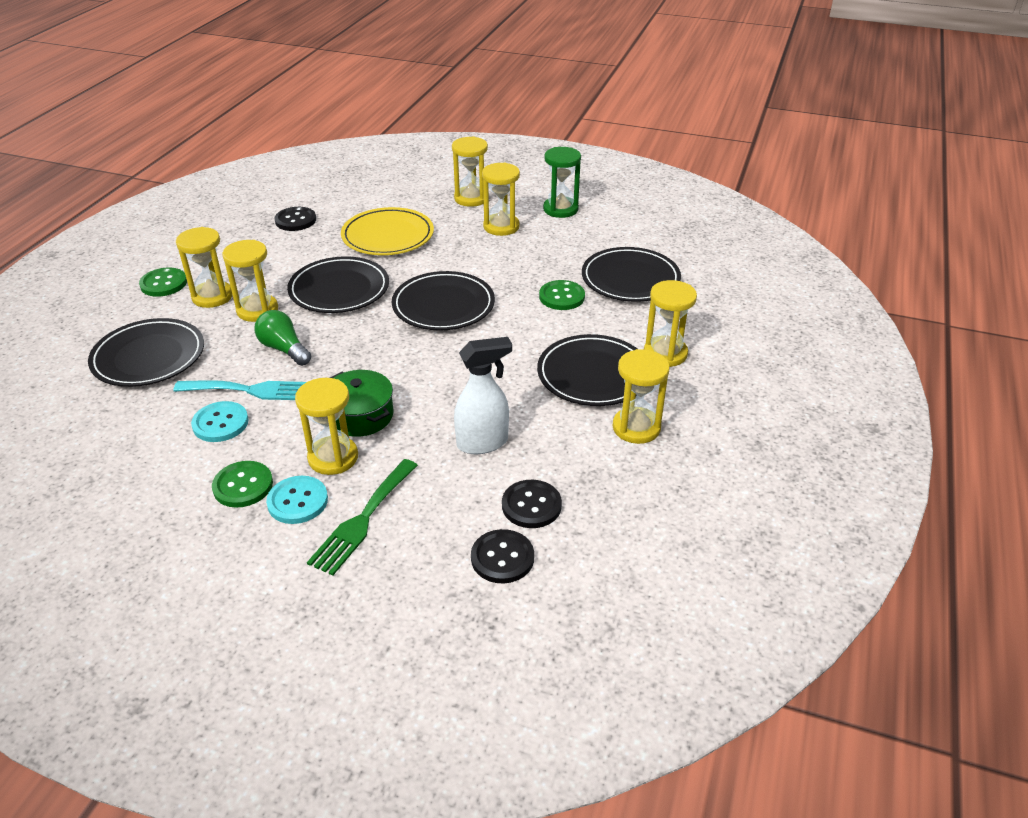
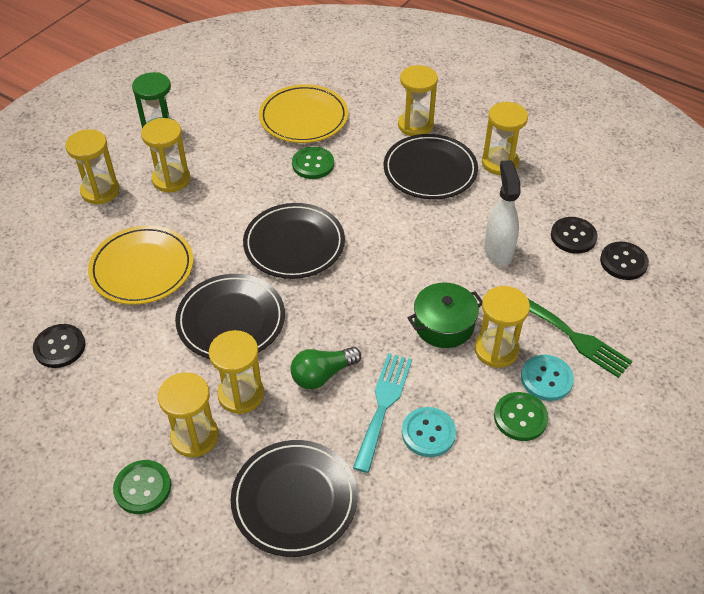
camera: 75 degrees left, 10 degrees up
black plate [582,247,681,302] -> yellow plate [259,84,348,143]

